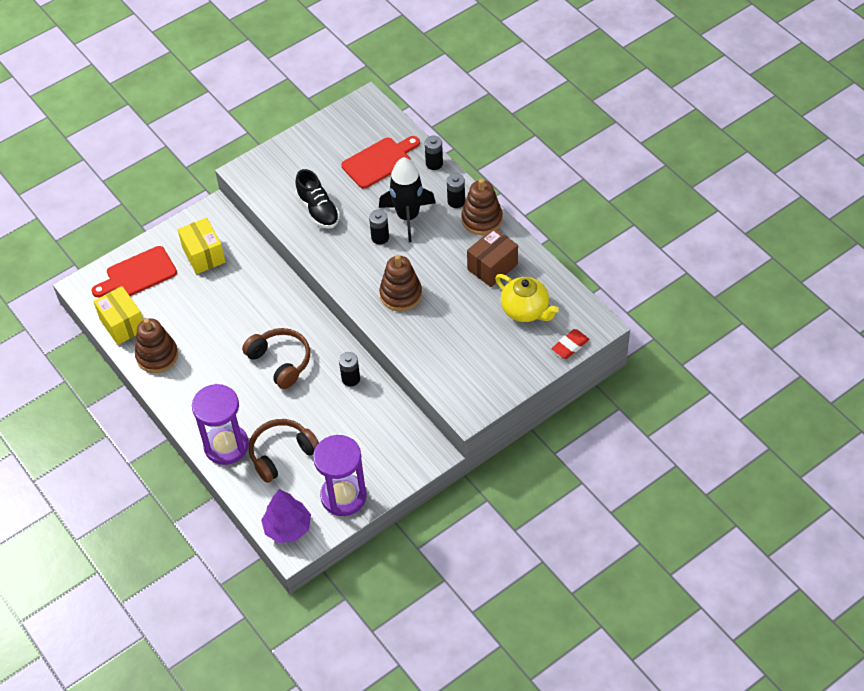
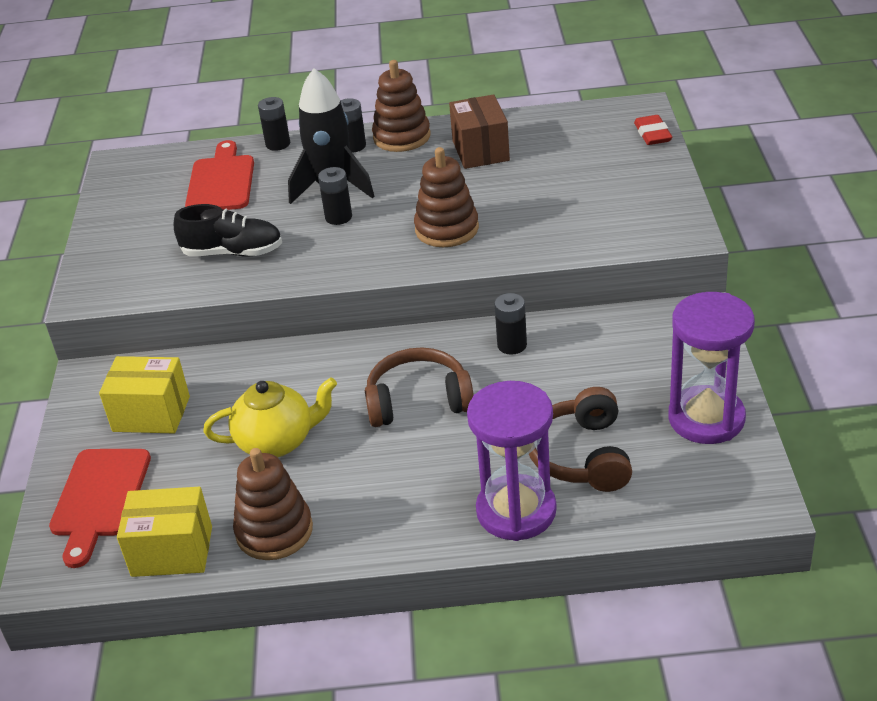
camera: 55 degrees left, 15 degrees down
purple tree [261,489,311,543] -> none
yellow teapot [495,274,559,322] -> yellow teapot moved to [203,377,337,458]

